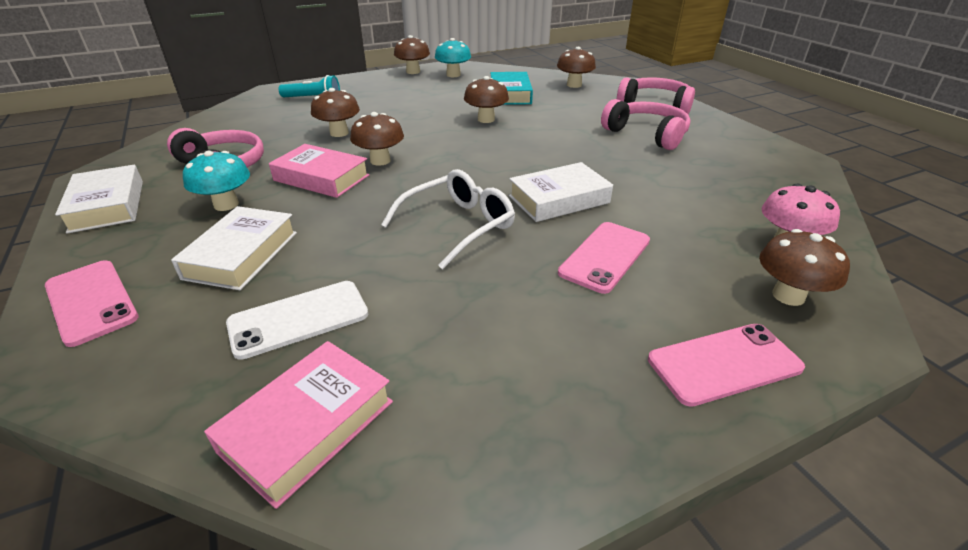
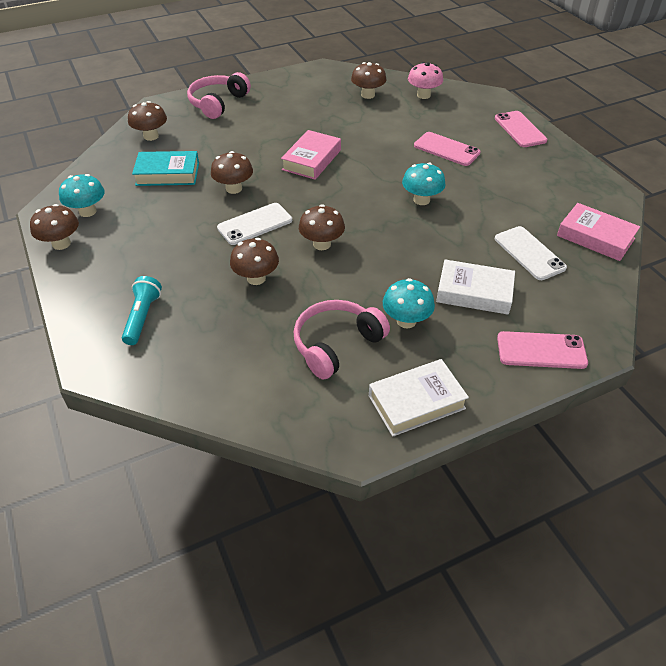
camera: 90 degrees left, 10 degrees up
pink phone [45,260,138,347] -> pink phone turned 45 degrees clockwise [497,331,588,369]
pink book [269,144,370,198] -> pink book moved to [281,130,341,180]
white glasses [381,169,515,269] -> turquoise mushroom [402,163,446,205]
white book [509,162,613,222] -> none
pink headphones [601,99,691,150] -> none
brown mushroom [759,229,850,306] -> brown mushroom moved to [351,62,387,99]
none -> white phone [217,203,292,245]

